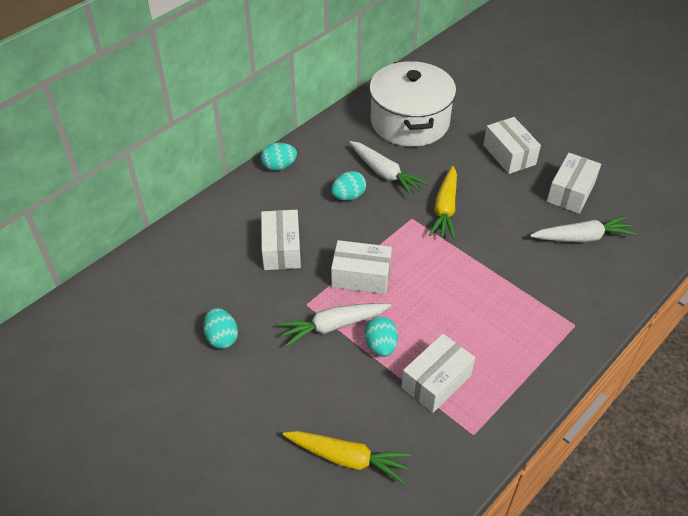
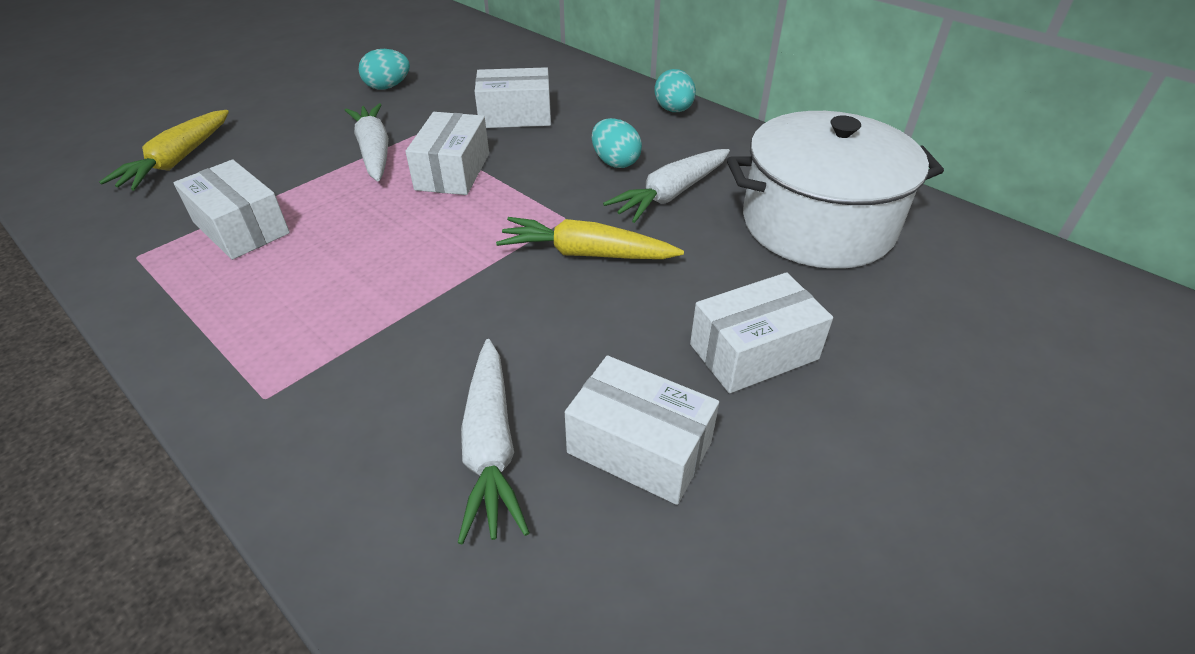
camera: 90 degrees right, 5 degrees down
turquoise egg [364,316,398,357] -> none

